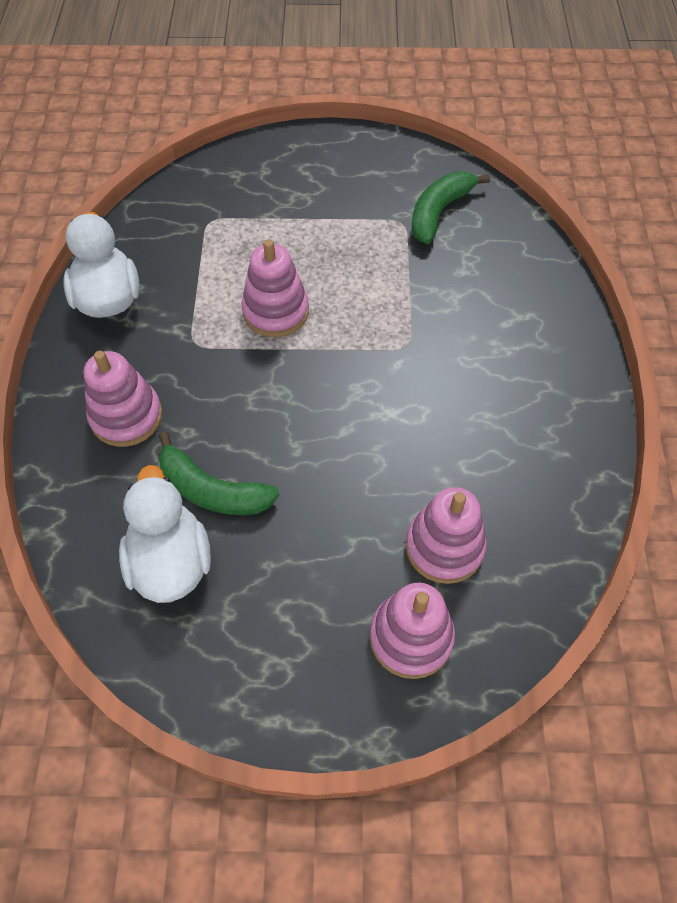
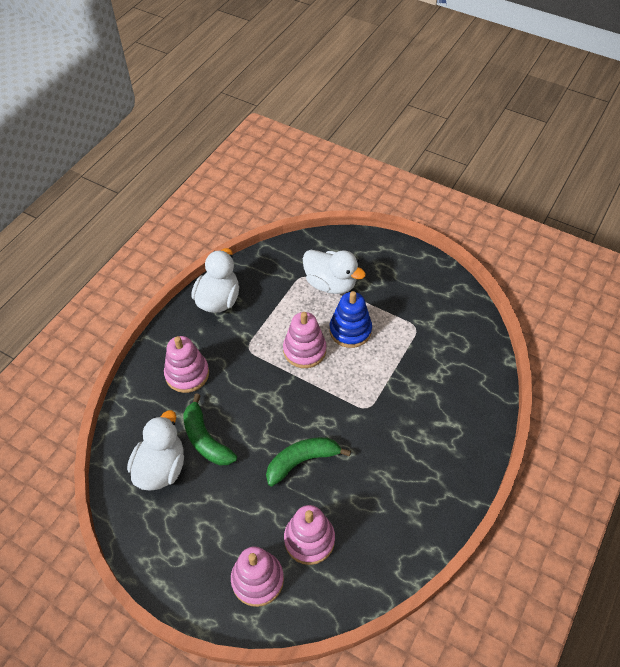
camera: 30 degrees right, 5 degrees down
green banana [412,172,490,244] -> green banana moved to [266,437,351,486]
none -> white duck [303,250,366,294]
none -> blue stacking toy [329,291,372,348]

